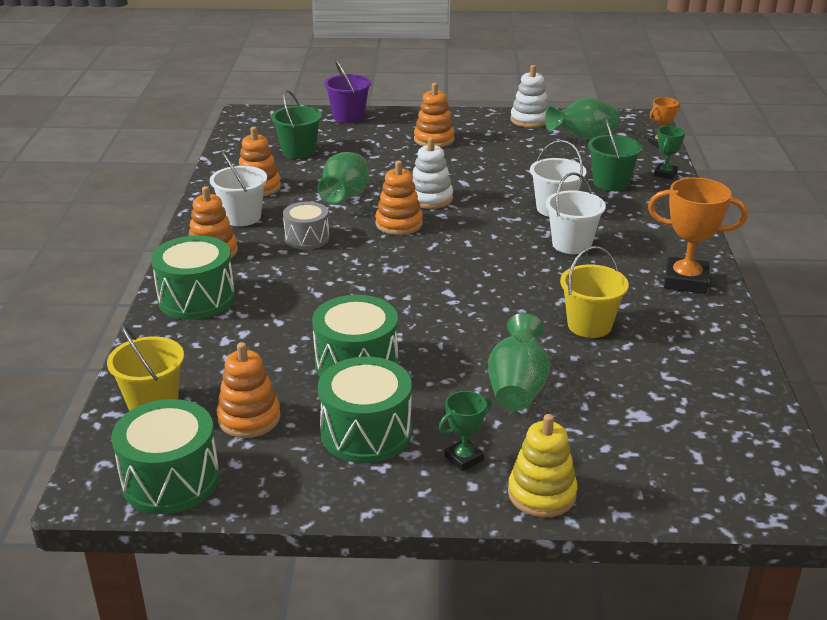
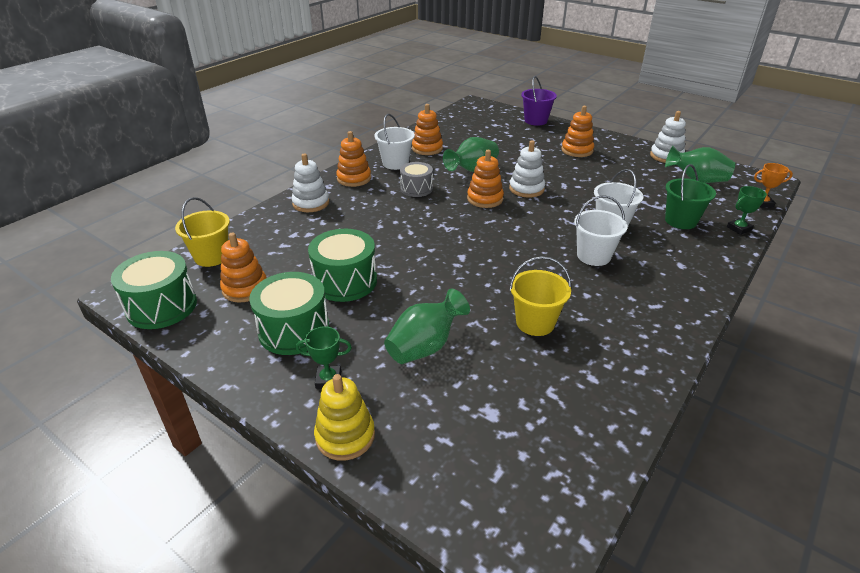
camera: 35 degrees right, 5 degrees up
green drum [151,235,235,320] -> white stacking toy [291,153,329,212]
green bucket [271,90,322,159] -> none
orange trophy [648,177,747,294] -> none

